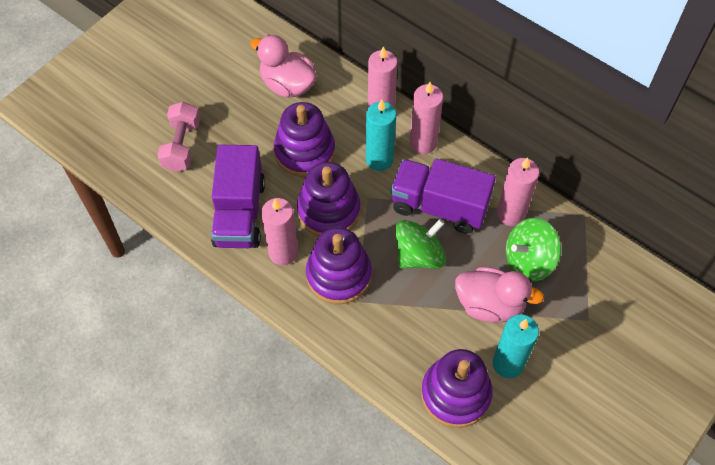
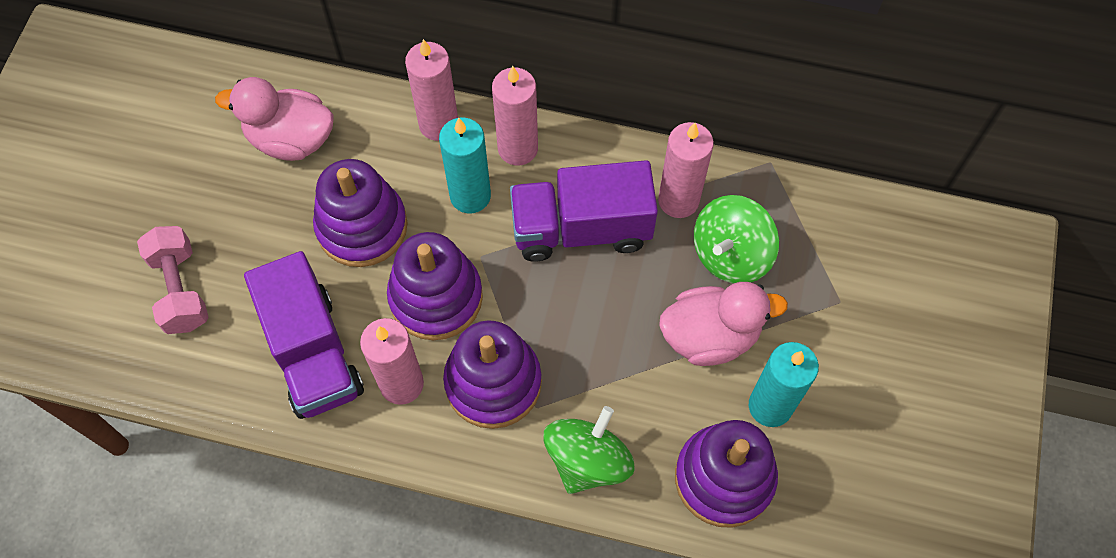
camera: 25 degrees left, 5 degrees up
green spinning top [395,219,446,269] -> green spinning top moved to [544,406,635,494]

